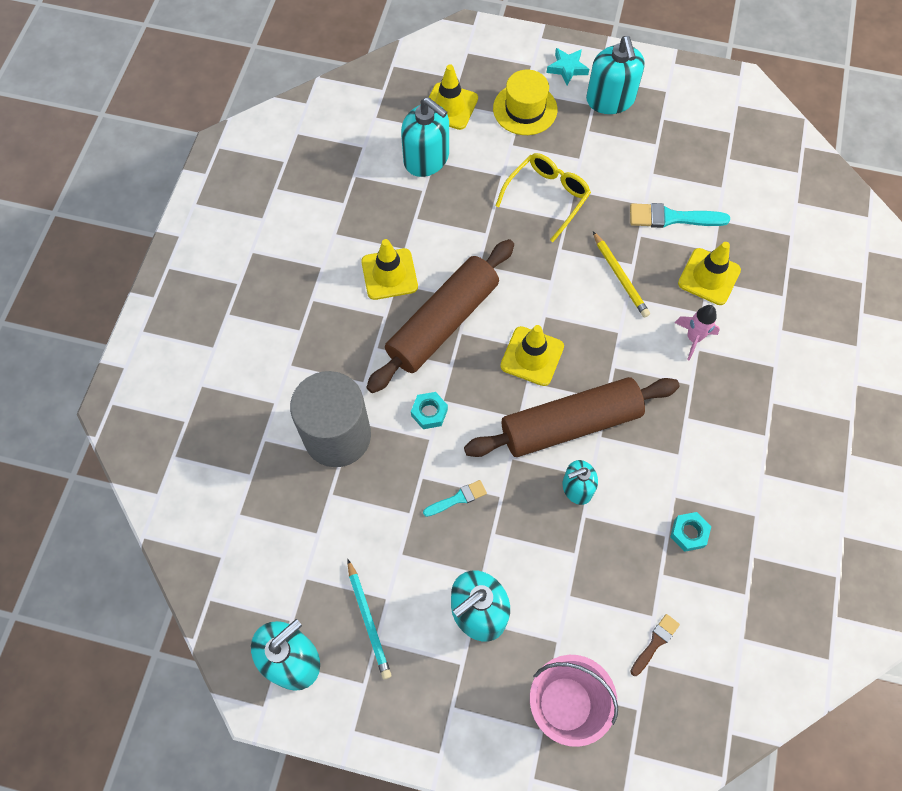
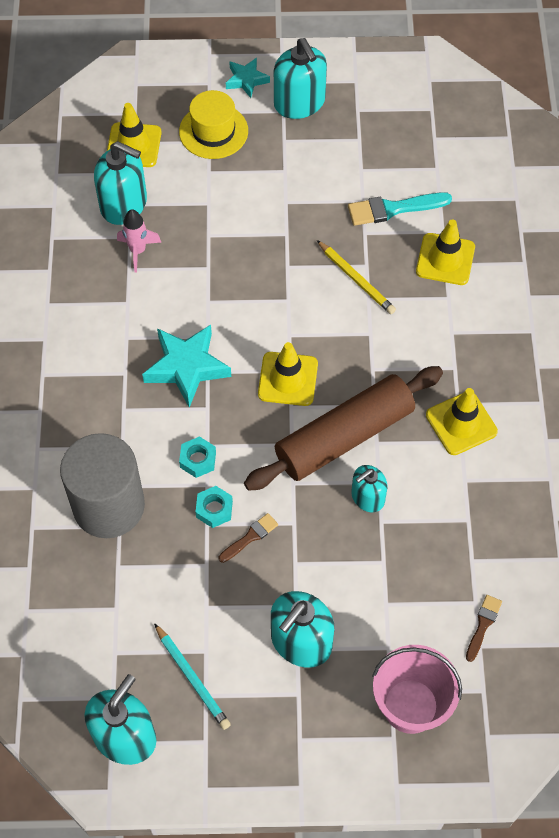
camera: 15 degrees left, 5 degrees down
yellow traffic cone [361,239,418,300] -> yellow traffic cone moved to [426,388,498,455]
brown rolling pin [366,239,514,393] -> turquoise star [142,325,231,408]
turquoise brush [423,480,487,517] -> brown brush [219,513,278,563]
yellow glasses [495,153,591,242] -> none
turquoise nut [670,512,711,552] -> turquoise nut moved to [196,486,233,528]
pink rocket [675,305,720,361] -> pink rocket moved to [117,209,162,272]

